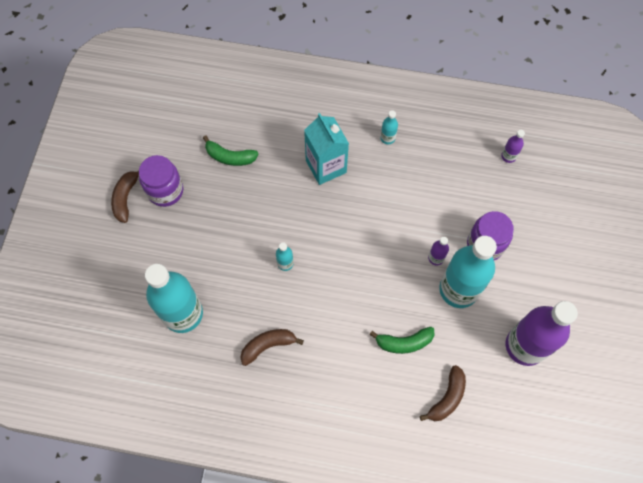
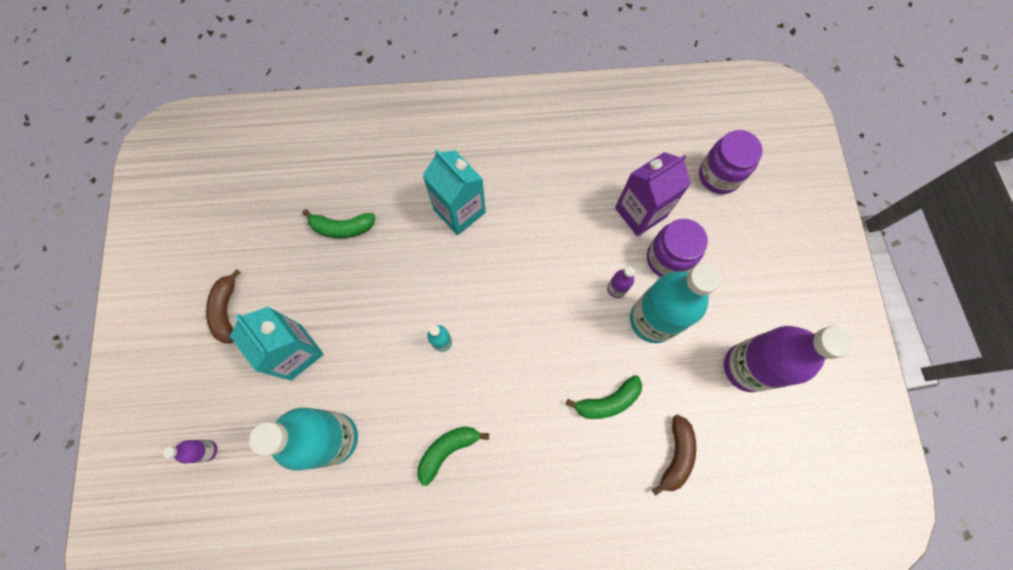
camera: 15 degrees left, 5 degrees up
purple jar [139,155,183,207] -> purple jar moved to [699,130,763,194]
brown banana [240,329,304,366] -> green banana [417,426,489,486]
turquoise bottle [380,110,398,144] -> none
purple bottle [501,130,525,163] -> purple bottle moved to [163,440,217,464]
none -> turquoise carton [230,306,324,380]
none -> purple carton [615,152,691,236]

